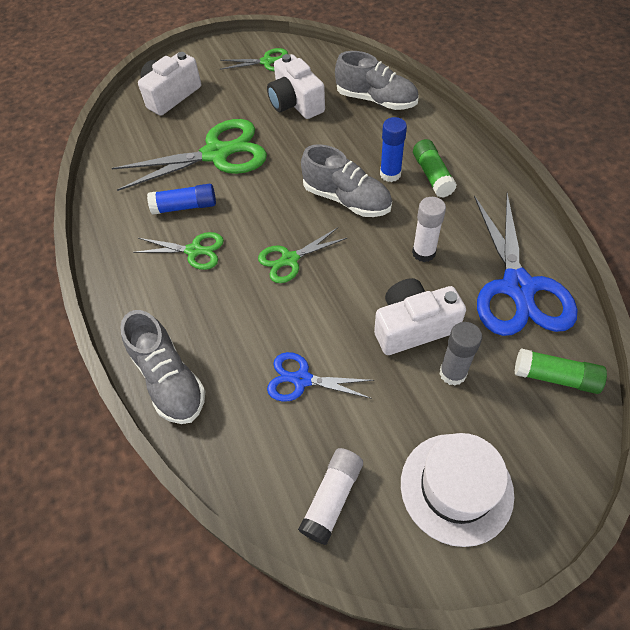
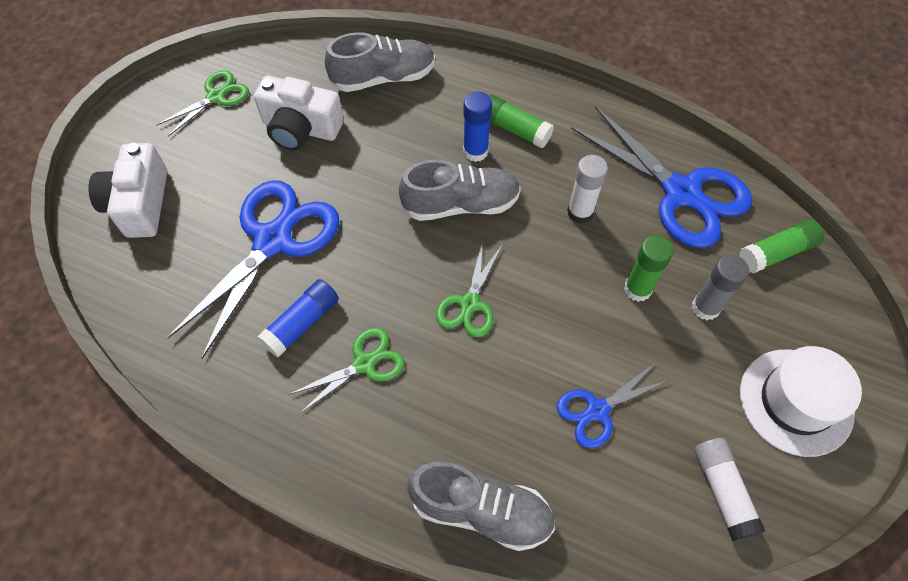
camera: 45 degrees left, 5 degrees up
green scissors [112,119,267,191] -> blue scissors [167,180,339,359]
white camera [374,278,466,355] -> green glue stick [624,235,673,302]

